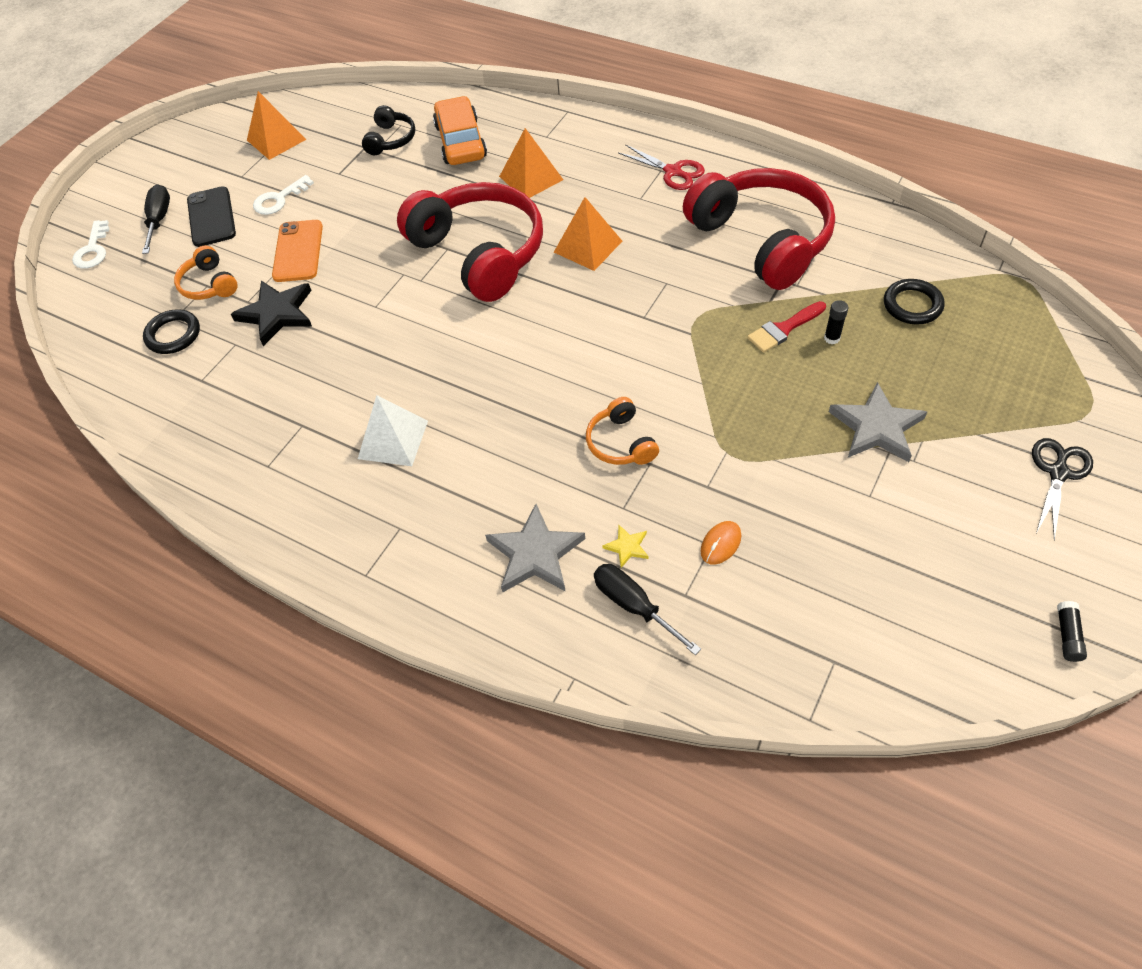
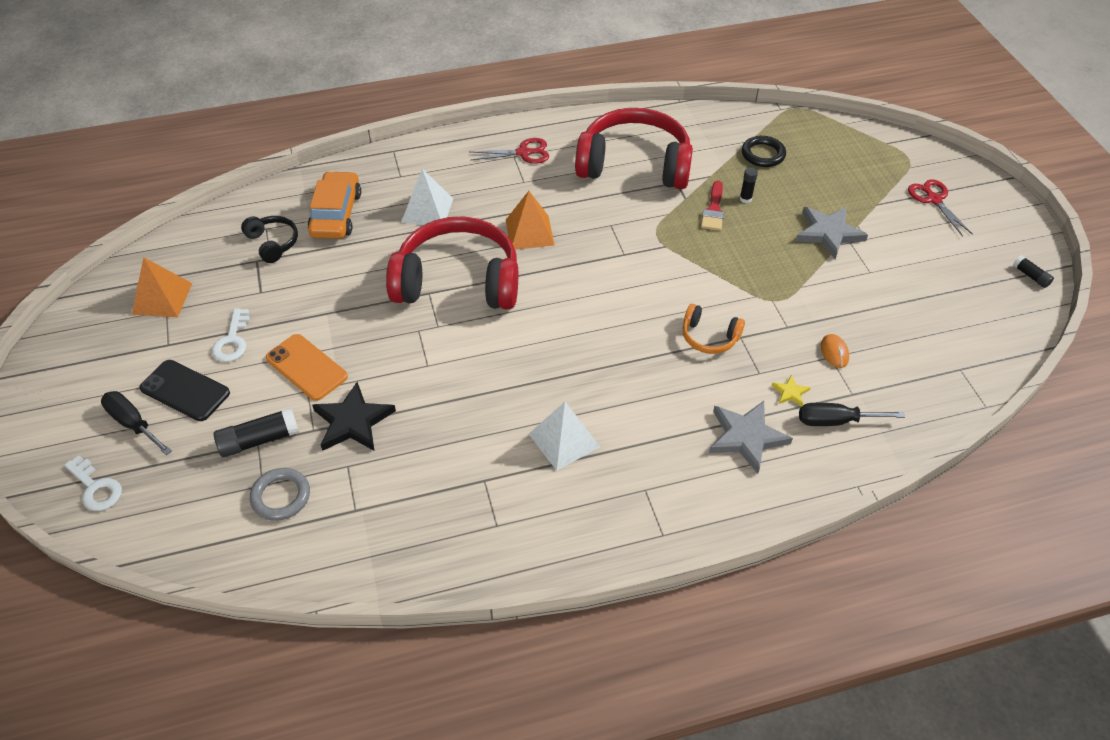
camera: 50 degrees left, 5 degrees down
black ring [143,309,200,354] -> grey ring [250,468,310,521]
orange headphones [174,245,237,300] -> black glue stick [214,408,299,458]
orange car [433,96,487,165] -> orange car turned 60 degrees clockwise [307,171,361,239]
orange pyramid [499,128,563,198] -> white pyramid [402,168,453,225]
black scissors [1032,438,1093,540] -> red scissors [908,179,973,237]

